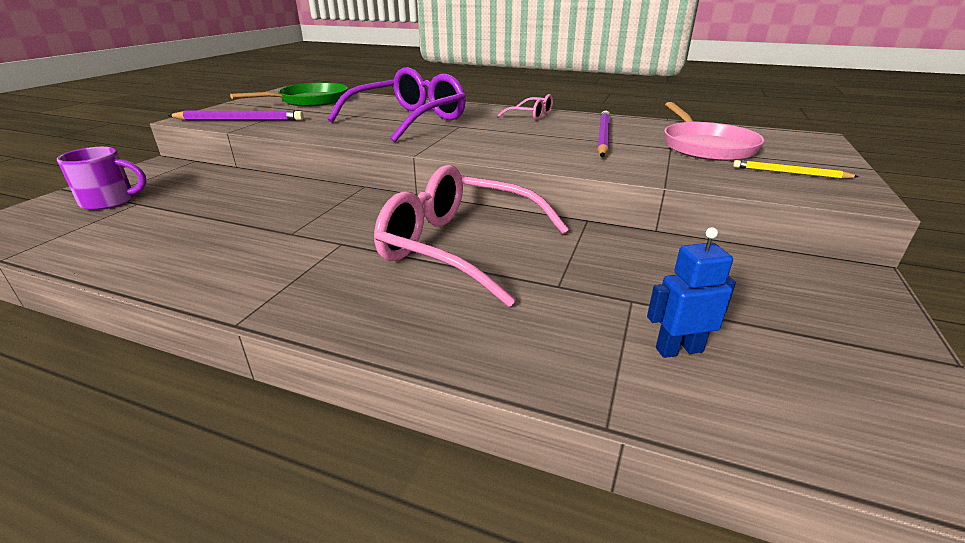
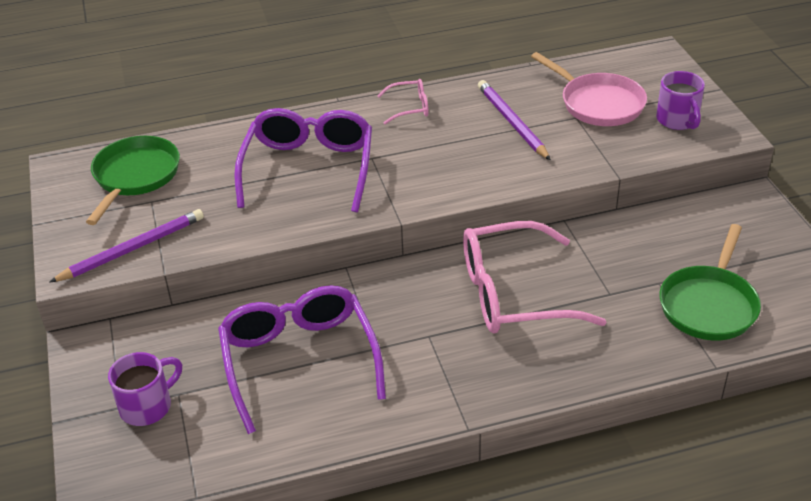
camera: 35 degrees left, 10 degrees up
blue robot [647,227,736,358] -> green pan [660,224,761,341]
yellow pencil [733,160,859,179] -> purple mug [656,71,705,130]
none -> purple glasses [218,285,386,434]

